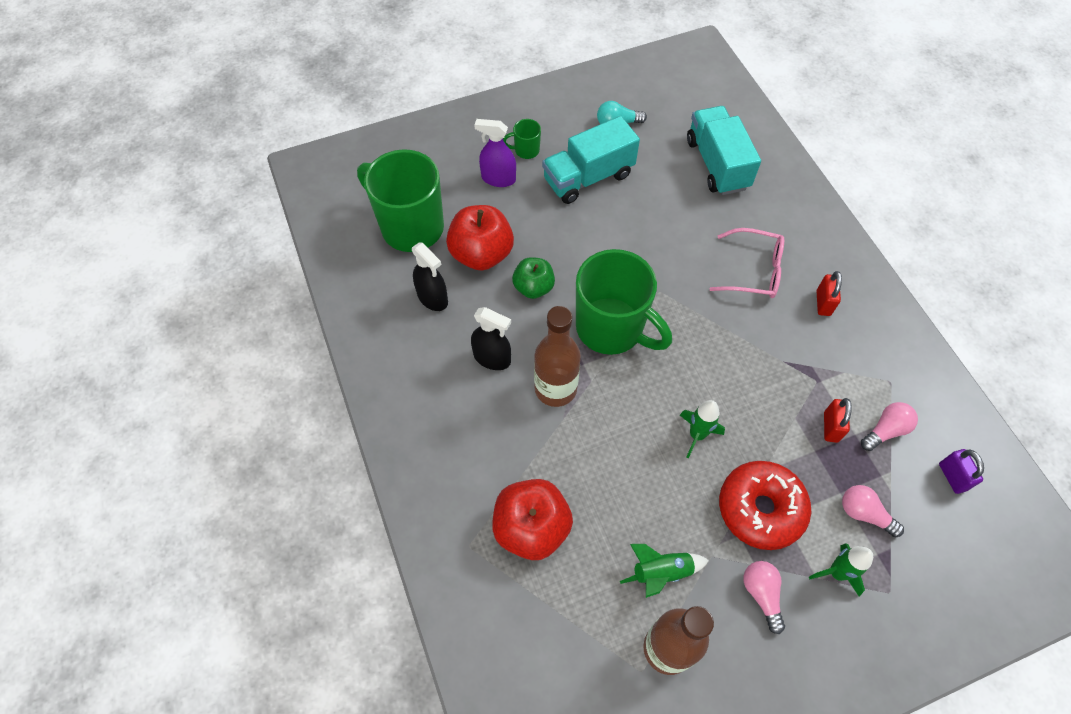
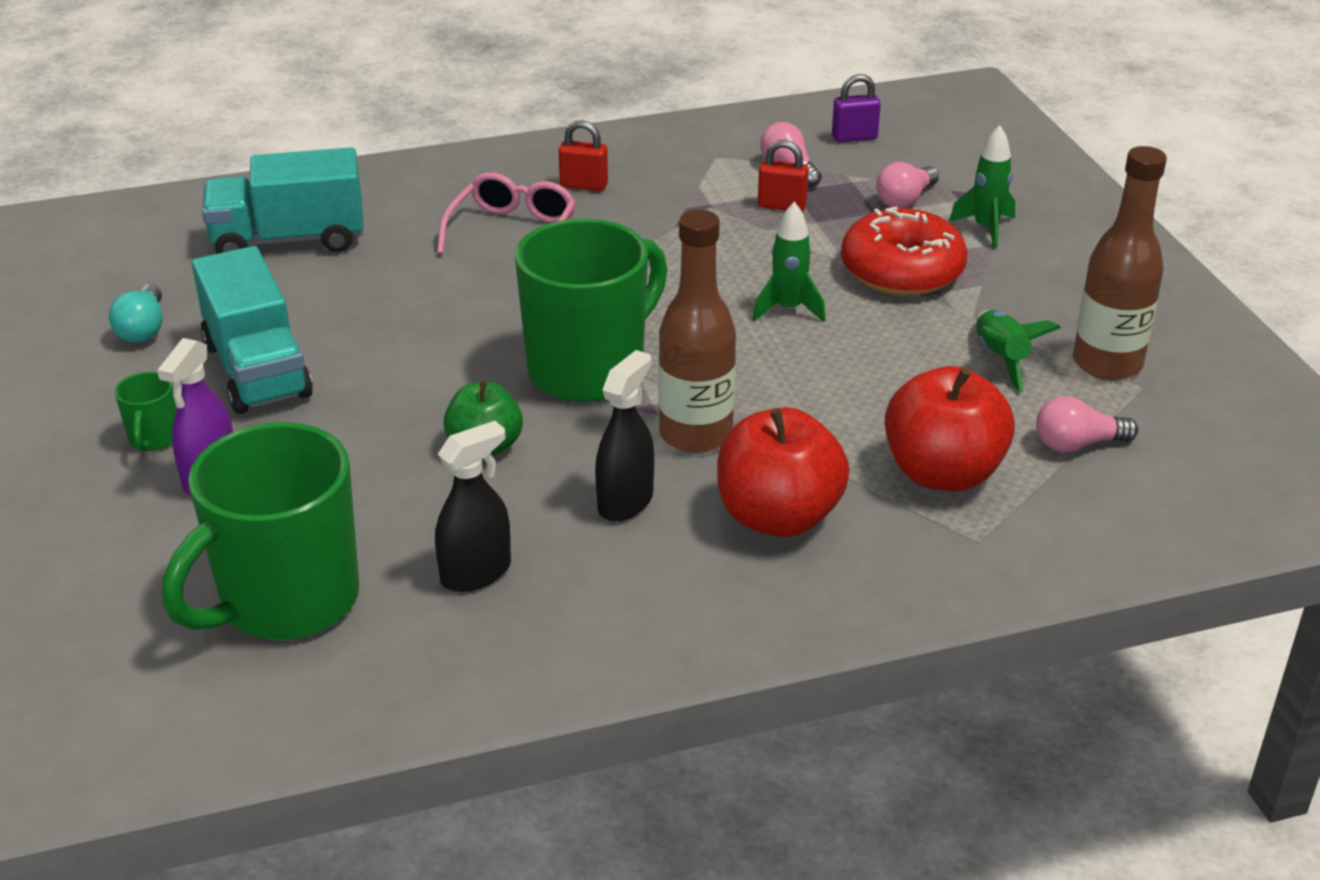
camera: 85 degrees left, 25 degrees down
red apple [446,205,514,271] -> red apple moved to [717,407,849,537]
pink light bulb [743,561,785,634] -> pink light bulb moved to [1036,396,1138,452]

